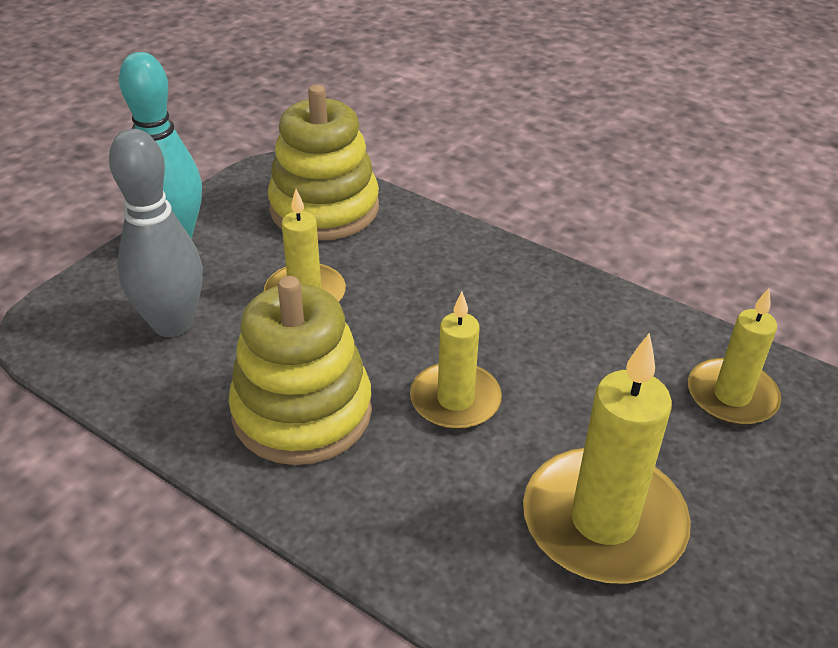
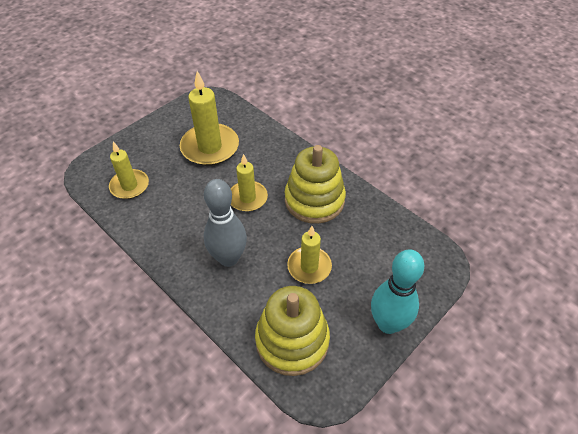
camera: 170 degrees left, 10 degrees up
grey bowling pin [109,129,203,337] -> grey bowling pin moved to [204,179,247,267]

